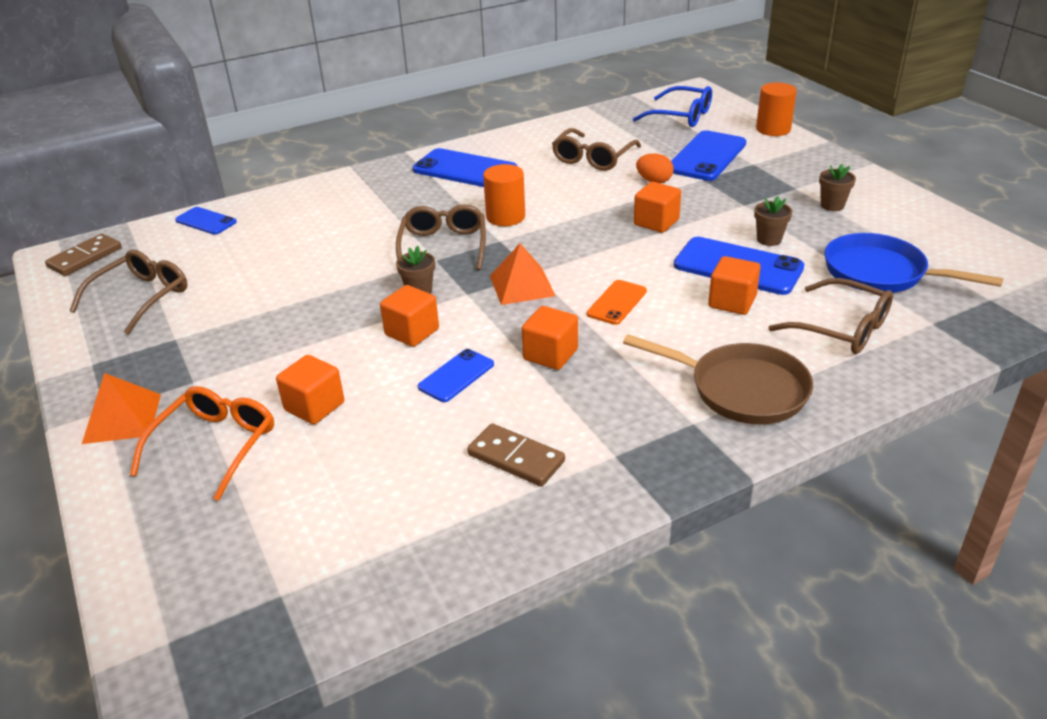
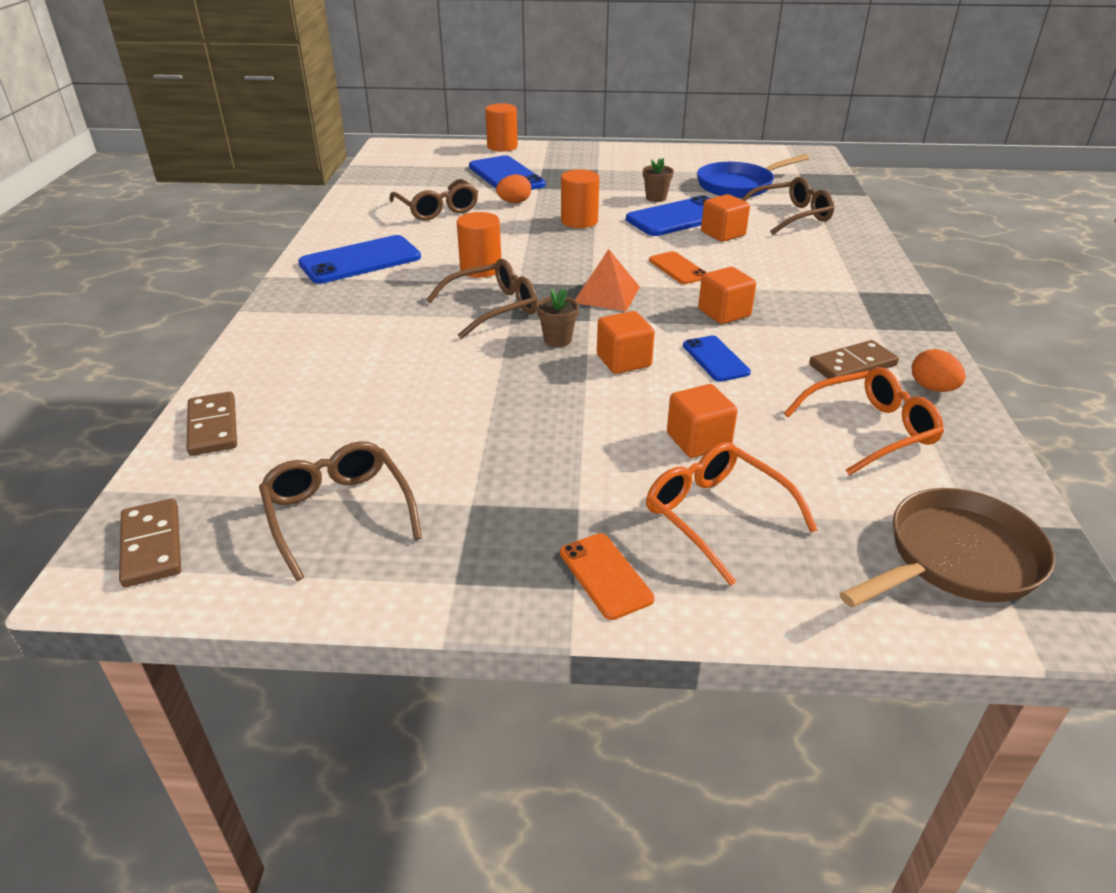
camera: 60 degrees left, 0 degrees up
orange pyramid [82,373,161,444] -> orange phone [560,533,655,620]
blue phone [175,207,237,235] -> brown domino [187,392,237,456]
brown glasses [396,204,486,270] -> brown glasses turned 120 degrees clockwise [426,259,538,339]
brown pan [623,334,813,424] -> brown pan moved to [839,488,1055,608]
blue glasses [633,86,712,127] -> none
orange cube [634,182,681,233] -> orange cylinder [561,169,599,228]
brown flower pot [819,164,856,211] -> none
none -> orange glasses [784,367,944,476]
none -> orange egg [912,349,966,392]

